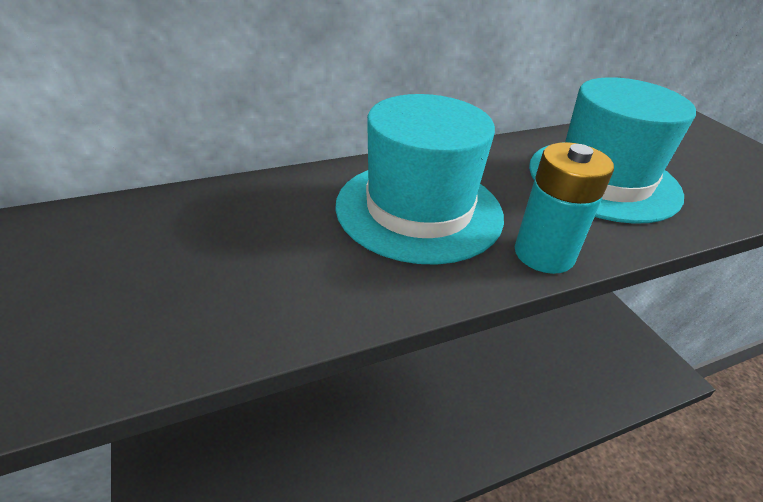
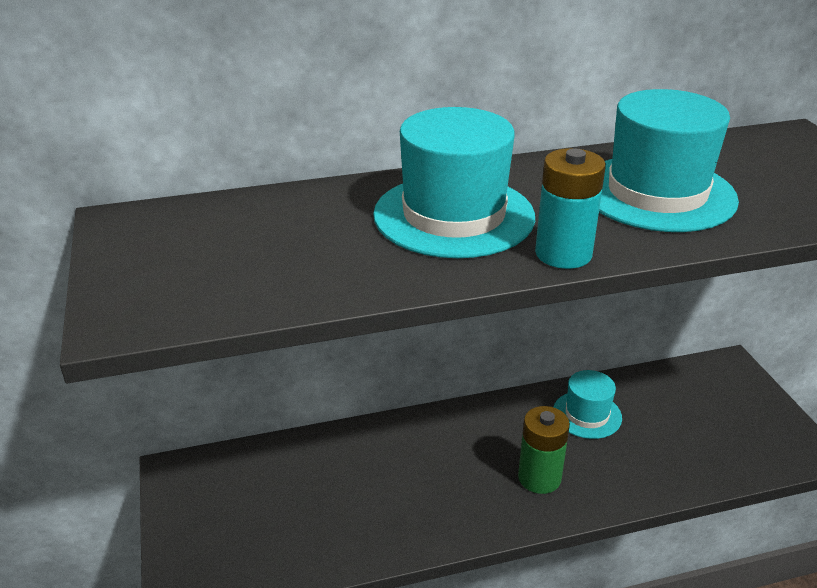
camera: 10 degrees right, 5 degrees down
none -> green battery [518,406,570,494]
none -> turquoise hat [554,370,622,439]

